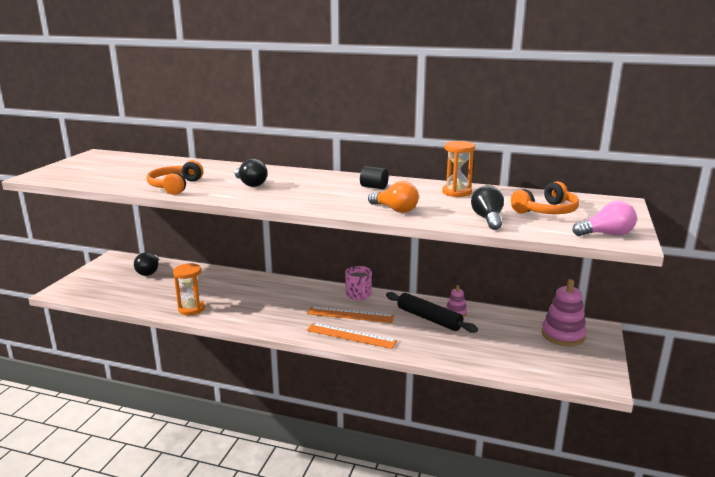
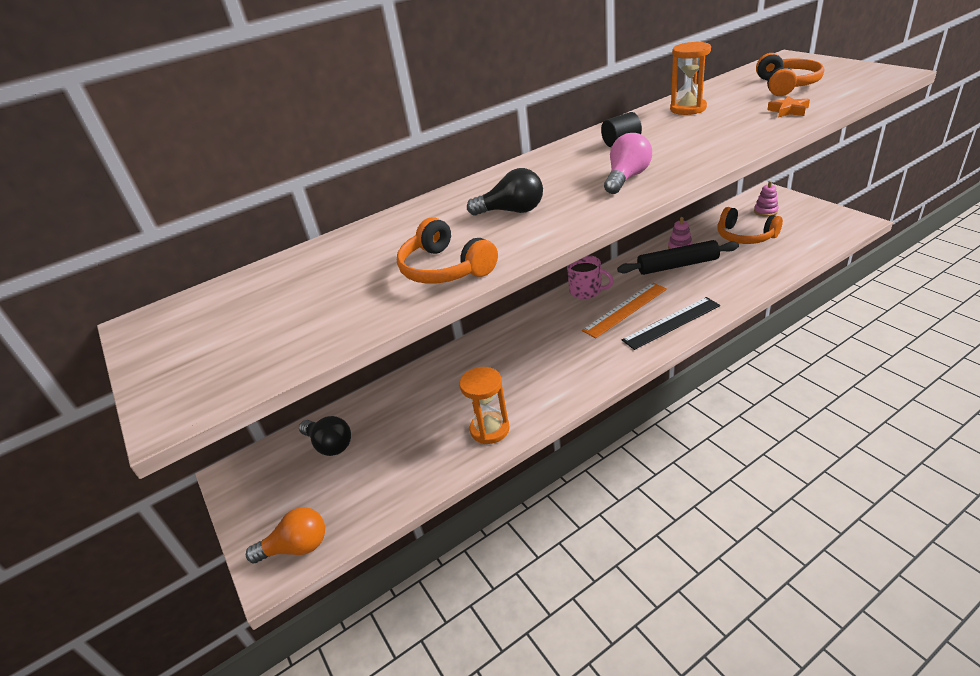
camera: 45 degrees left, 15 degrees up
orange ruler [307,323,397,349] -> black ruler [622,297,720,350]
orange light bulb [368,181,419,213] -> orange light bulb moved to [246,507,325,563]
black light bulb [471,185,504,230] -> orange star [767,96,810,118]
pink stacking toy [542,279,587,346] -> pink stacking toy [754,181,779,217], size x0.54
pink light bulb [572,201,637,236] -> pink light bulb moved to [604,133,652,194]
none -> orange headphones [717,207,783,244]

